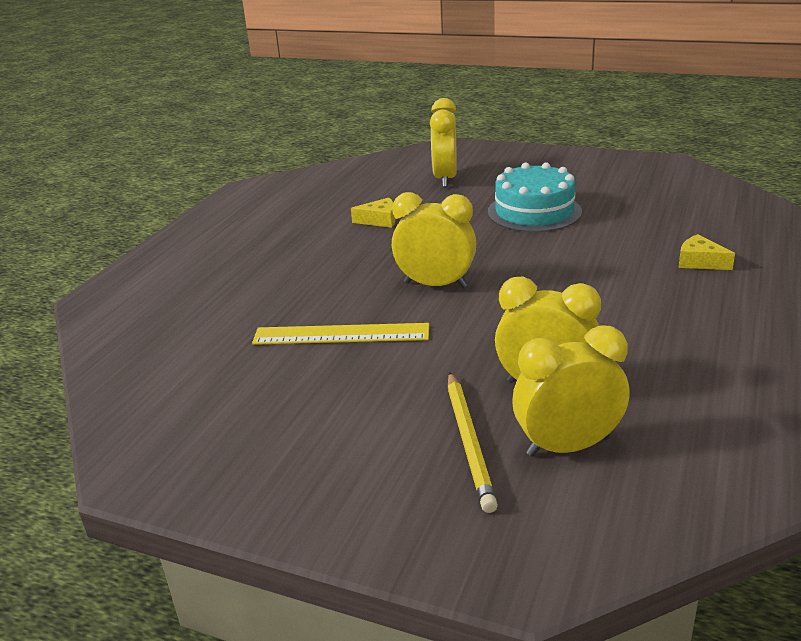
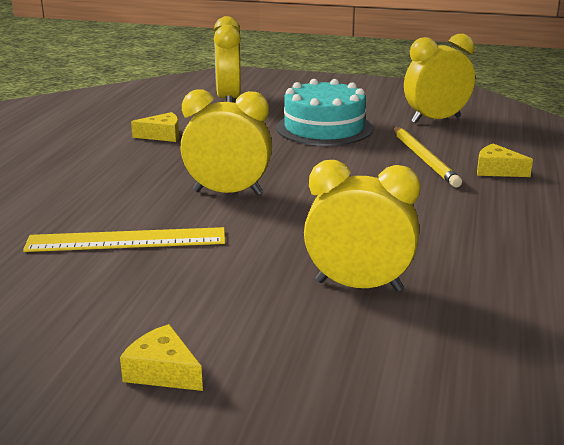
camera: 10 degrees left, 5 degrees down
yellow pencil [448,372,498,513] -> yellow pencil moved to [394,127,462,188]
yellow clock [512,326,630,457] -> yellow clock moved to [404,34,475,123]
none -> yellow cheese [120,324,203,391]

